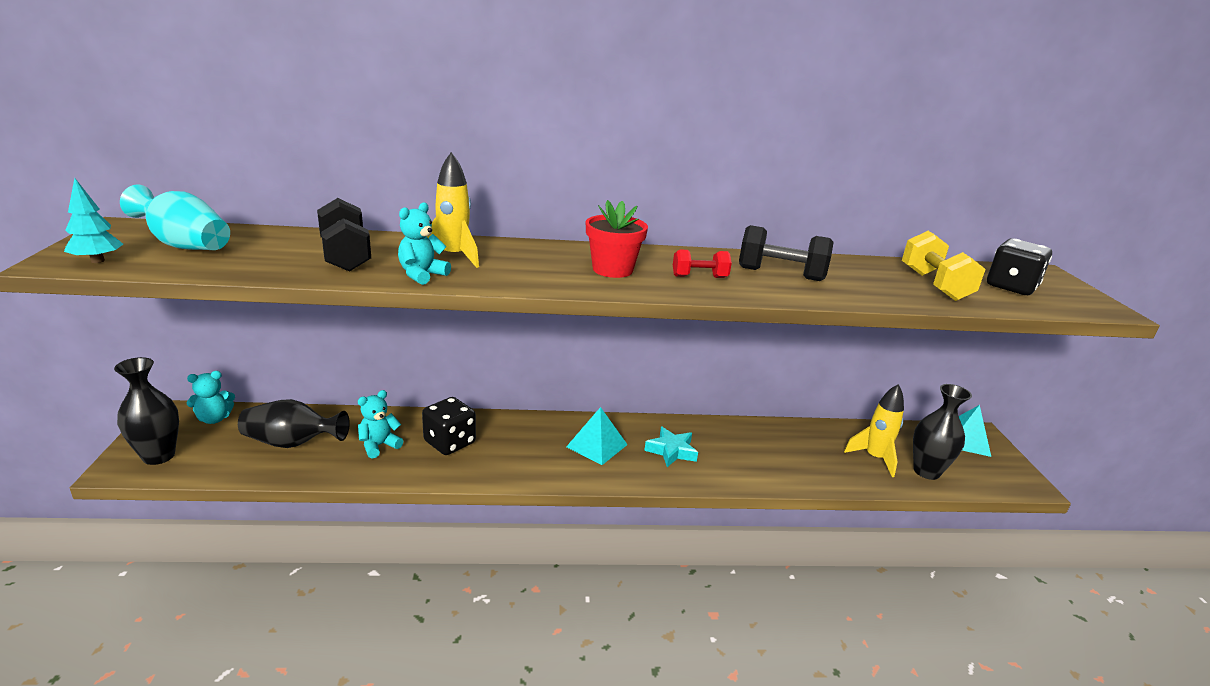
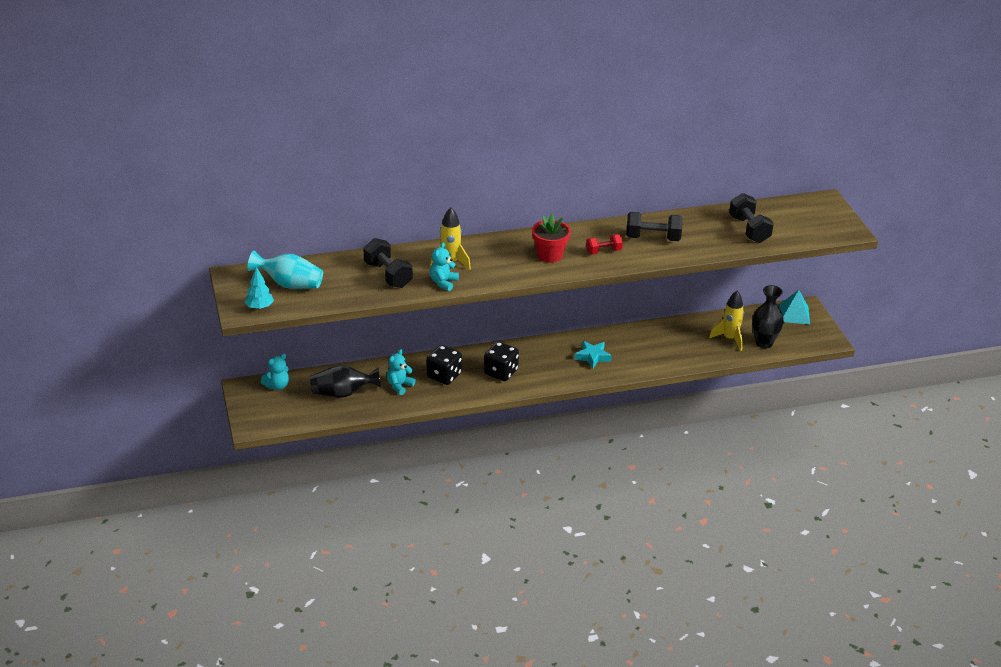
camera: 10 degrees left, 10 degrees up
black vase [114,357,179,465] -> none
turquoise pyramid [566,407,628,465] -> none
yellow dumbbell [902,231,985,301] -> black dumbbell [729,193,774,243]
black dice [987,239,1052,295] -> black dice moved to [484,341,519,381]

